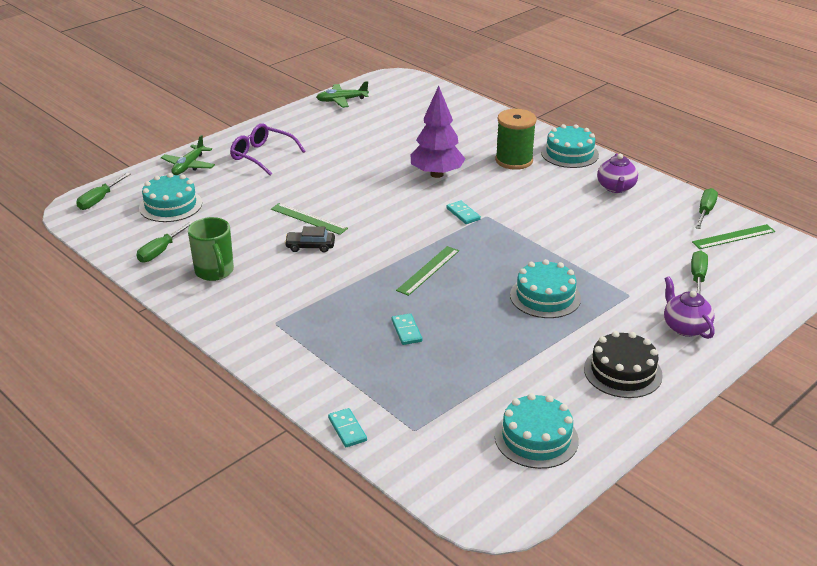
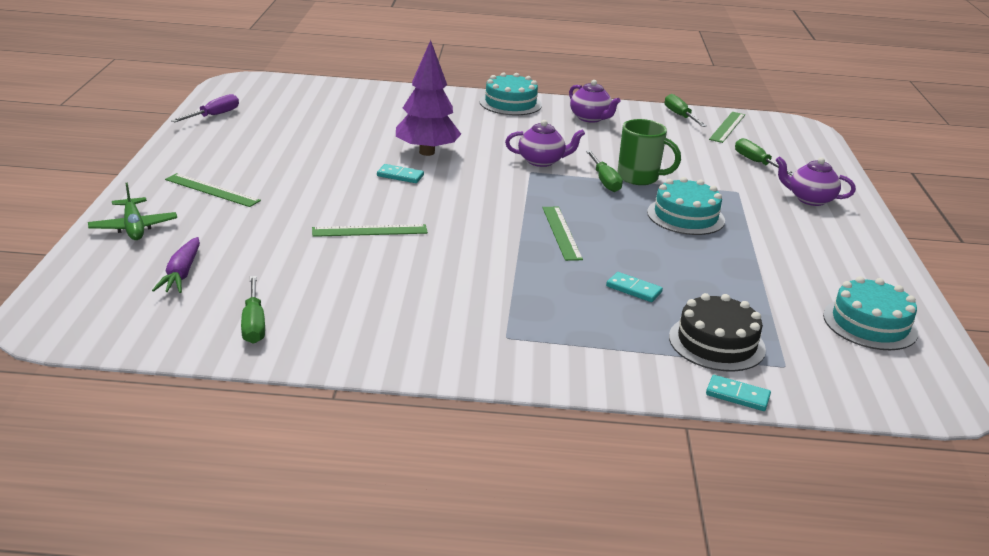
camera: 45 degrees left, 5 degrees down
green screwdriver [76,173,130,210] -> green screwdriver moved to [586,150,623,192]
turquoise cake [139,173,202,222] -> purple carrot [152,237,200,293]
green mug [188,217,234,281] -> green mug moved to [617,119,681,185]
purple glasses [230,124,305,176] -> green ruler [165,173,261,207]
black car [284,226,335,253] -> none
green plane [316,81,369,108] -> purple screwdriver [171,94,239,122]
turquoise domino [446,200,481,224] -> turquoise domino moved to [377,164,424,183]
green spool [495,109,537,170] -> none
black cake [584,331,663,398] -> black cake moved to [669,293,766,372]
none -> purple teapot [505,120,585,167]

